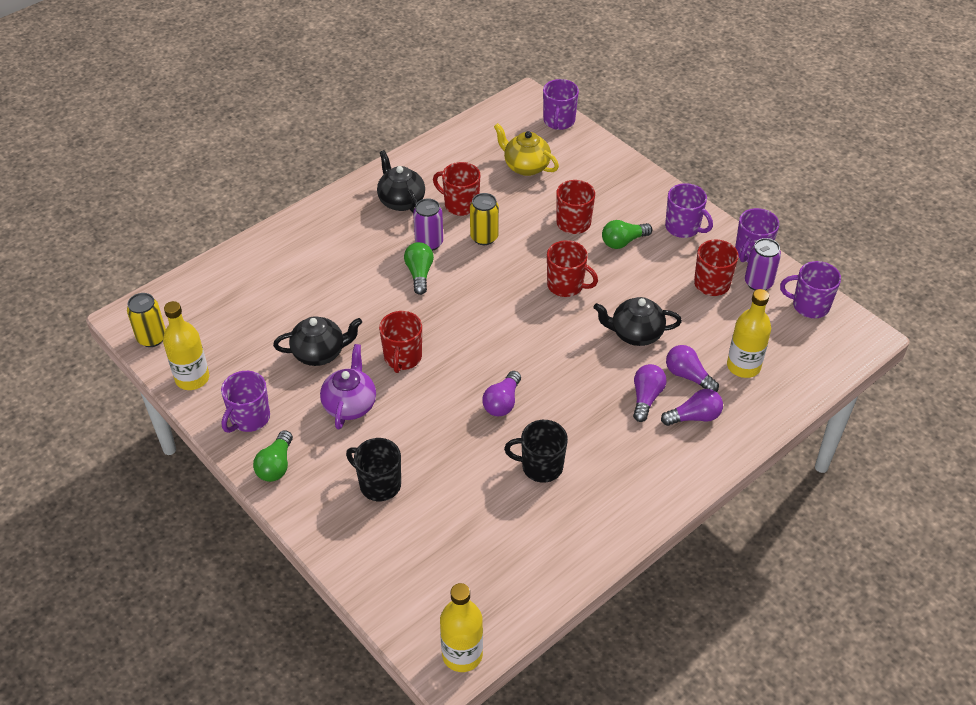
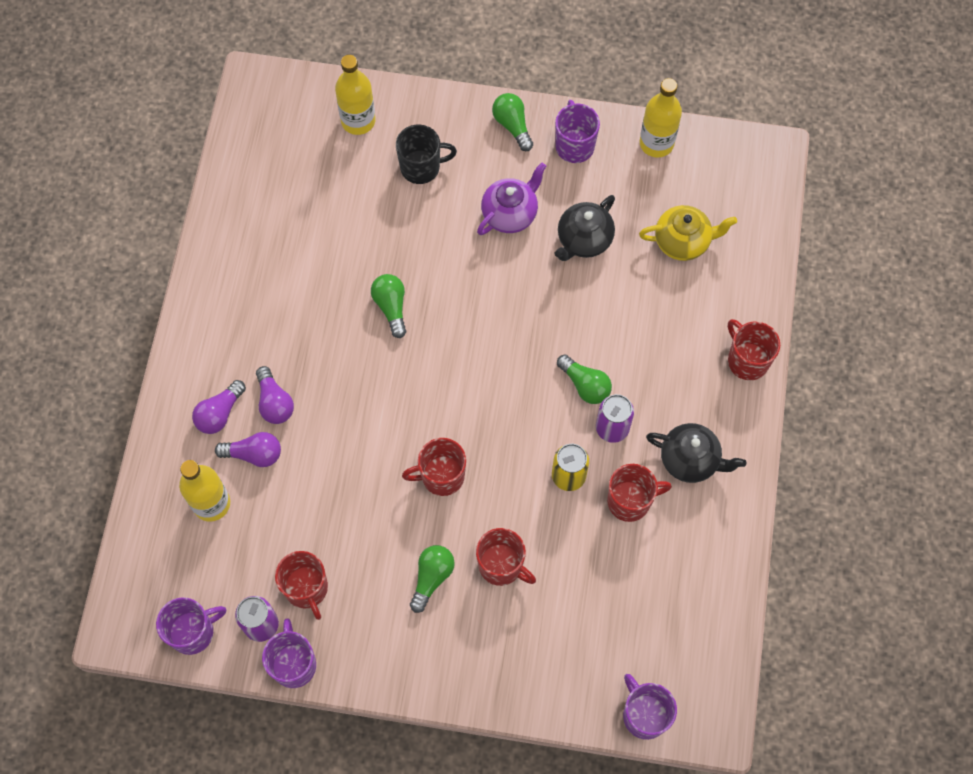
camera: 140 degrees right, 20 degrees up
yellow can [127,293,166,347] -> none
purple teapot [320,344,376,429] -> purple teapot turned 105 degrees counterclockwise [477,162,546,235]
red mug [379,311,422,373] -> red mug moved to [728,319,780,380]
yellow bottle [440,583,483,672] -> yellow bottle moved to [335,55,375,135]
purple light bulb [482,371,521,416] -> green light bulb [371,274,406,338]
yellow teapot [494,123,559,176] -> yellow teapot moved to [639,205,737,261]
black mug [504,420,568,483] -> none
black teapot [594,297,682,346] -> none
purple mug [665,183,713,238] -> none

